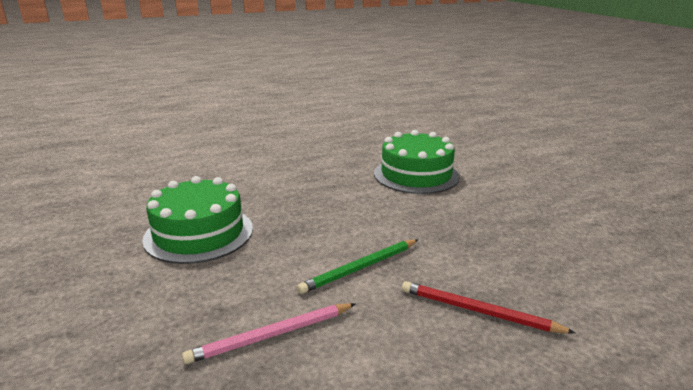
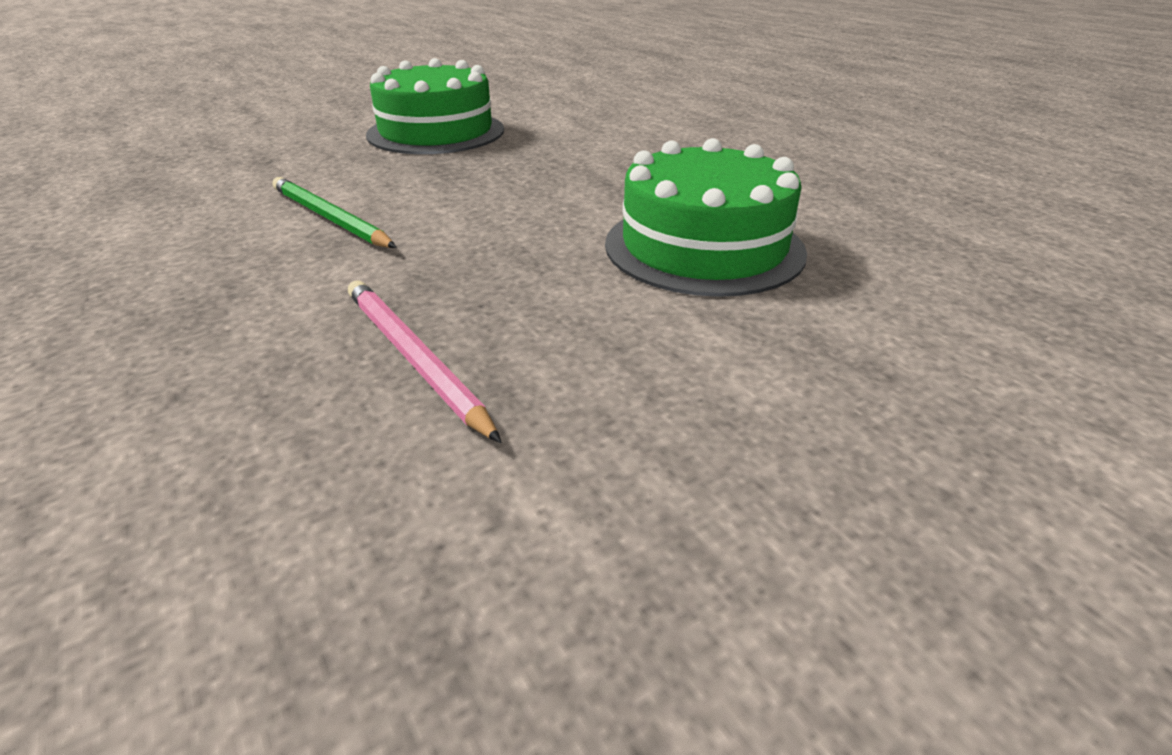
camera: 80 degrees right, 10 degrees up
pink pencil [182,303,356,364] -> pink pencil moved to [348,280,502,443]
red pencil [402,281,575,334] -> none

